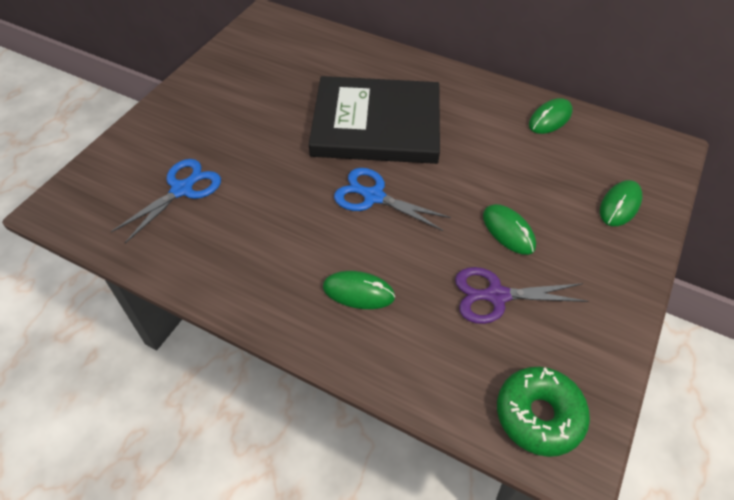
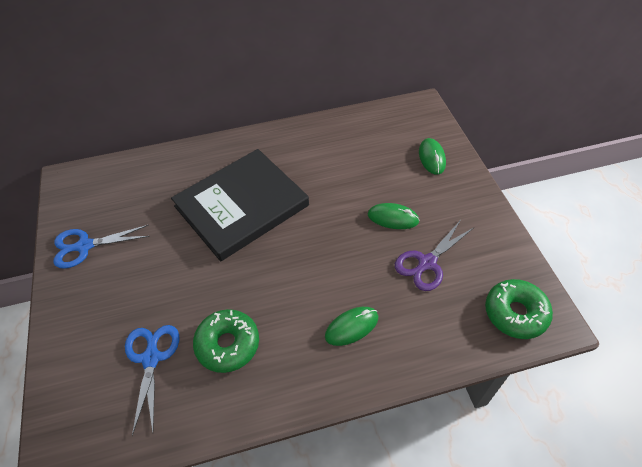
camera: 40 degrees left, 0 degrees up
blue scissors [334,168,451,231] -> blue scissors moved to [53,225,150,269]
green mouse [529,98,573,134] -> none
none -> green donut [193,309,259,373]

